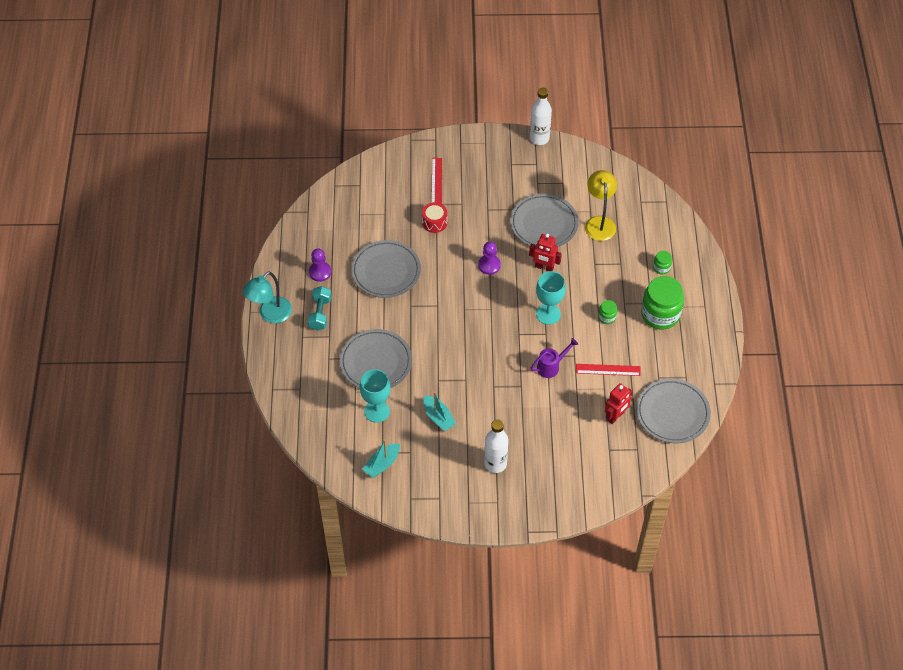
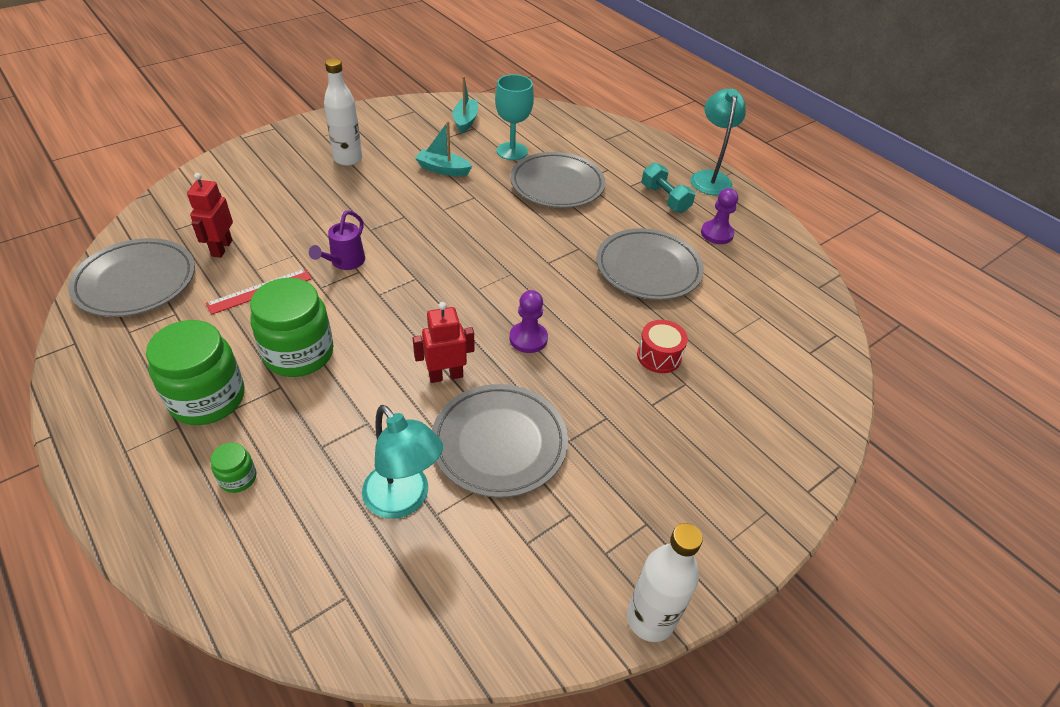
camera: 140 degrees right, 10 degrees down
red ruler [431,158,442,204] -> none
turquoise goblet [536,271,566,325] -> none
yellow lamp [585,170,617,241] -> turquoise lamp [362,405,443,519]
green jar [598,300,617,324] -> green jar [250,278,334,377], size x2.20

